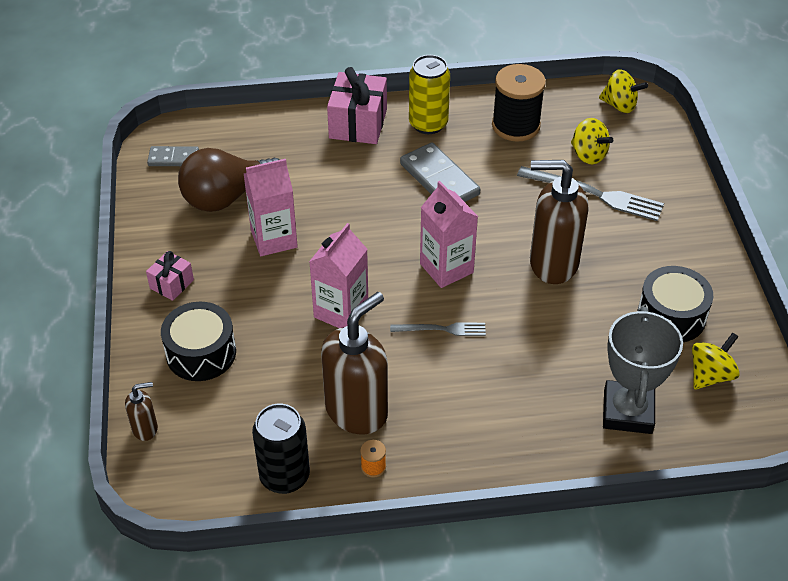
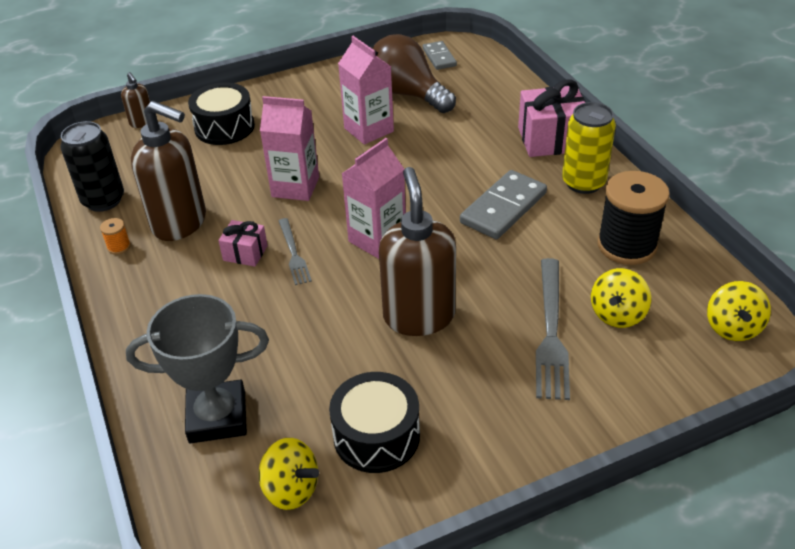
camera: 75 degrees right, 5 degrees down
pink gift [146,251,194,301] -> pink gift moved to [218,220,268,267]

